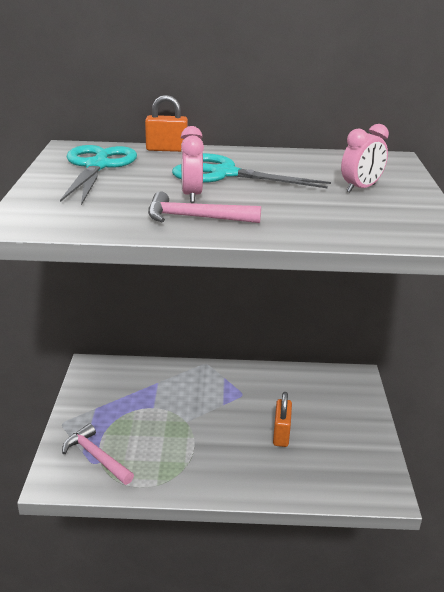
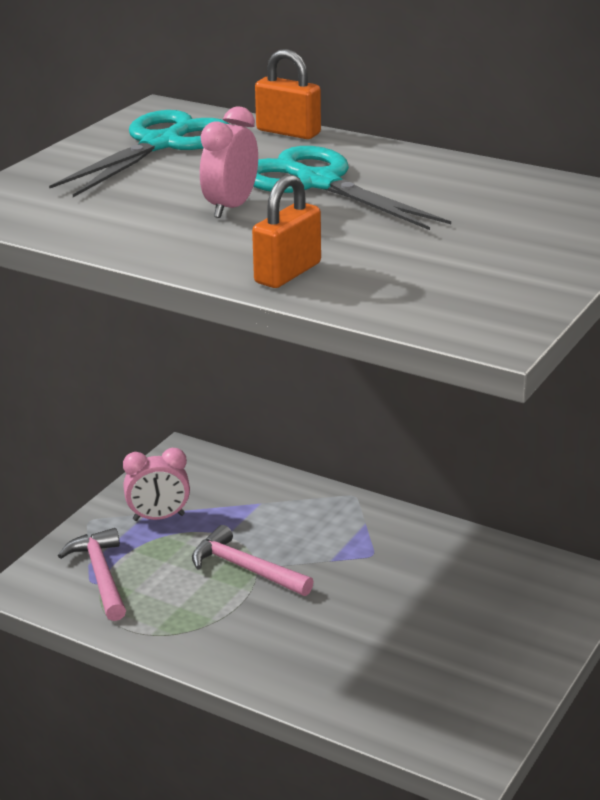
camera: 30 degrees right, 0 degrees up
pink hammer [148,191,261,223] -> pink hammer moved to [192,525,314,596]
orange padlock [273,392,292,447] -> orange padlock moved to [252,174,321,288]
pink clock [341,124,389,192] -> pink clock moved to [123,448,190,521]

